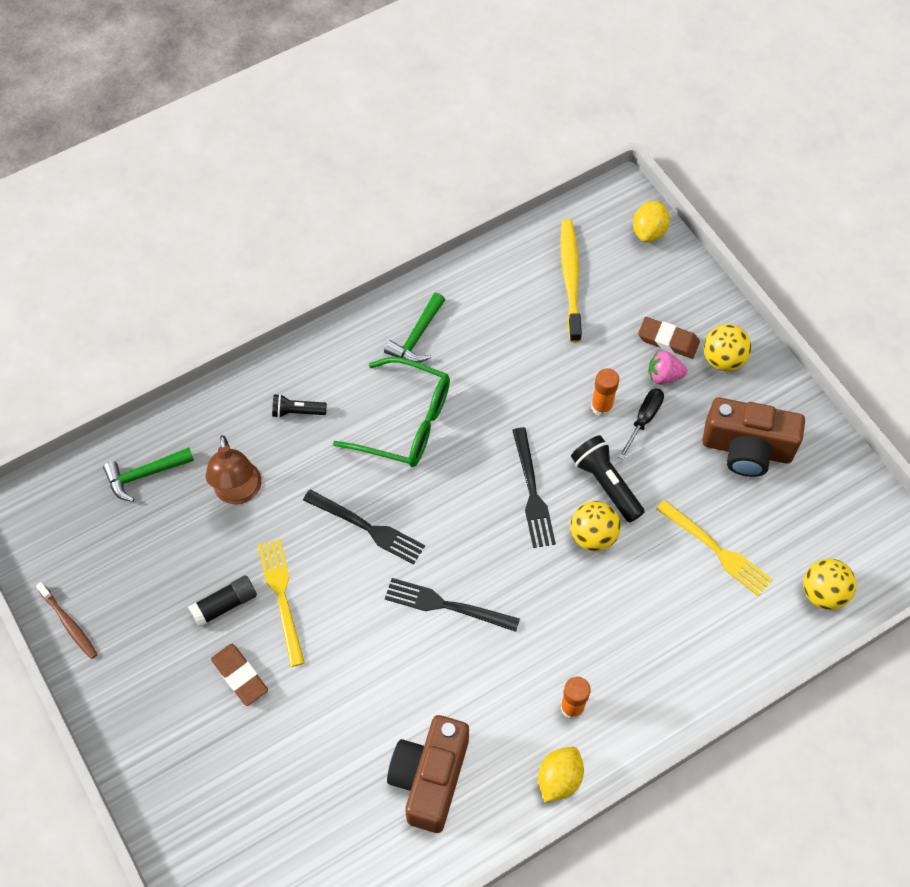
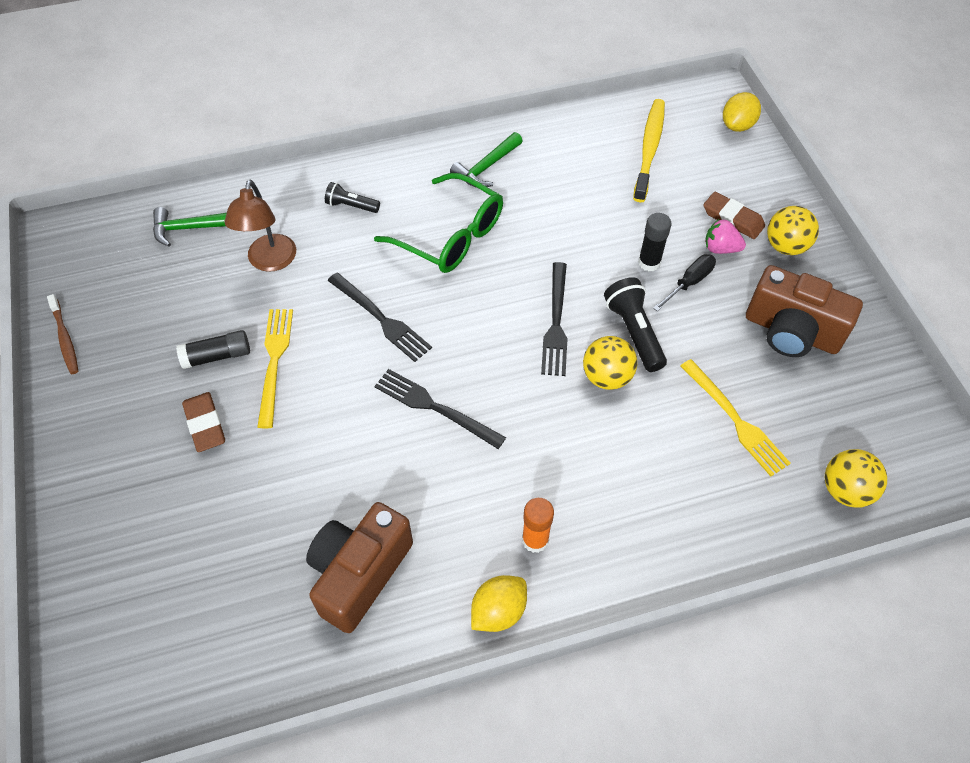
camera: 15 degrees right, 5 degrees down
orange glue stick [591,368,619,417] -> black glue stick [638,213,671,271]

